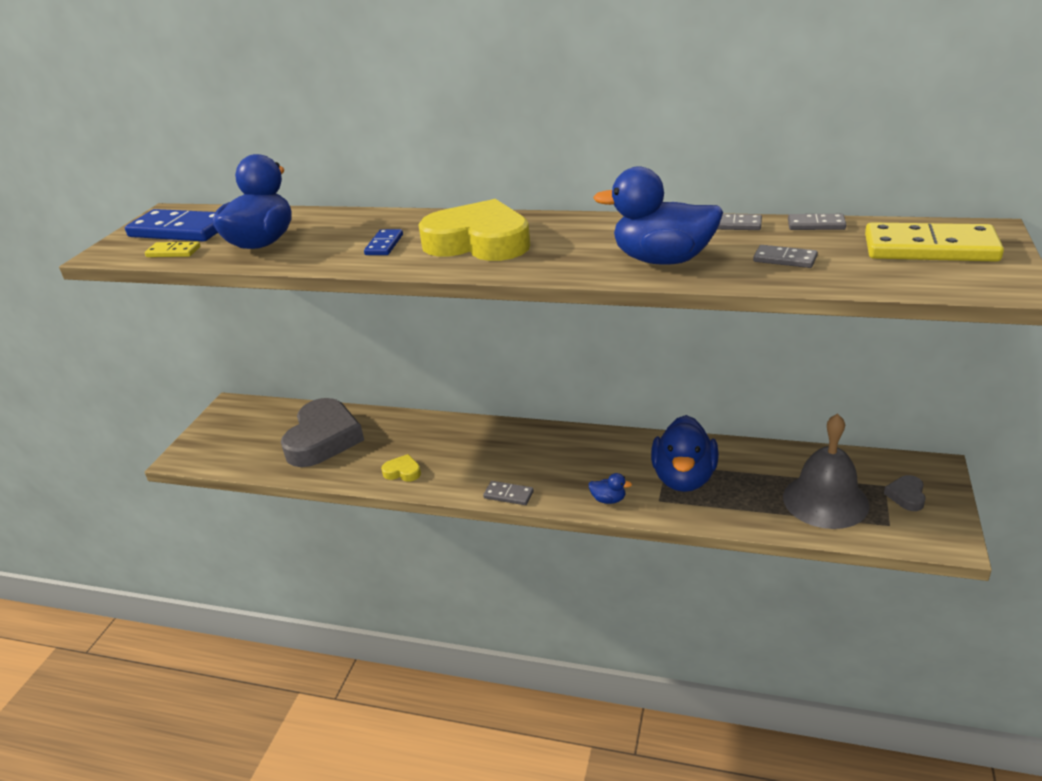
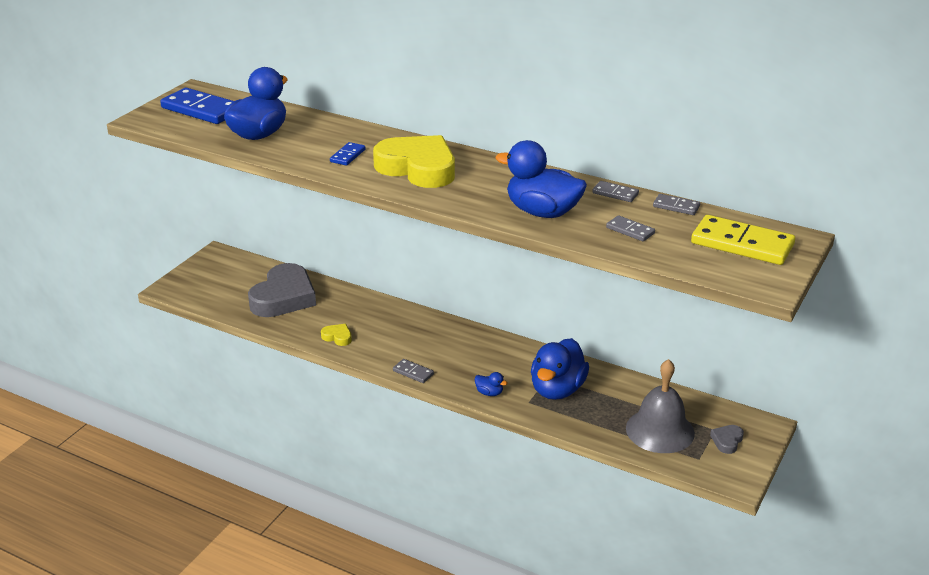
camera: 10 degrees right, 0 degrees up
yellow domino [145,242,201,257] -> none

